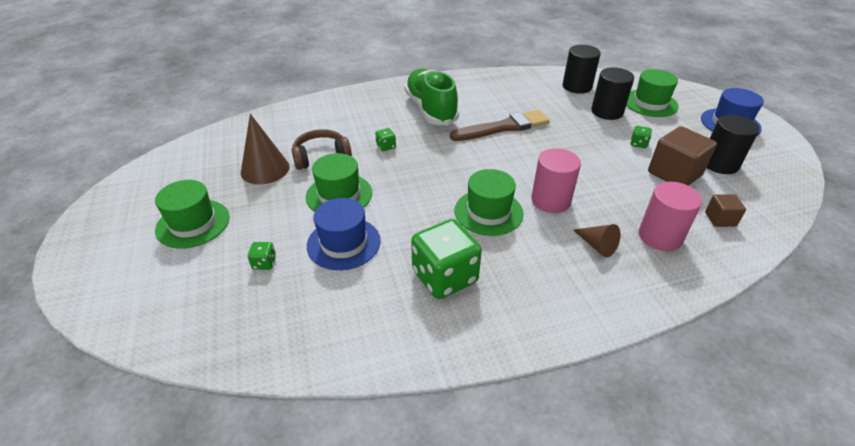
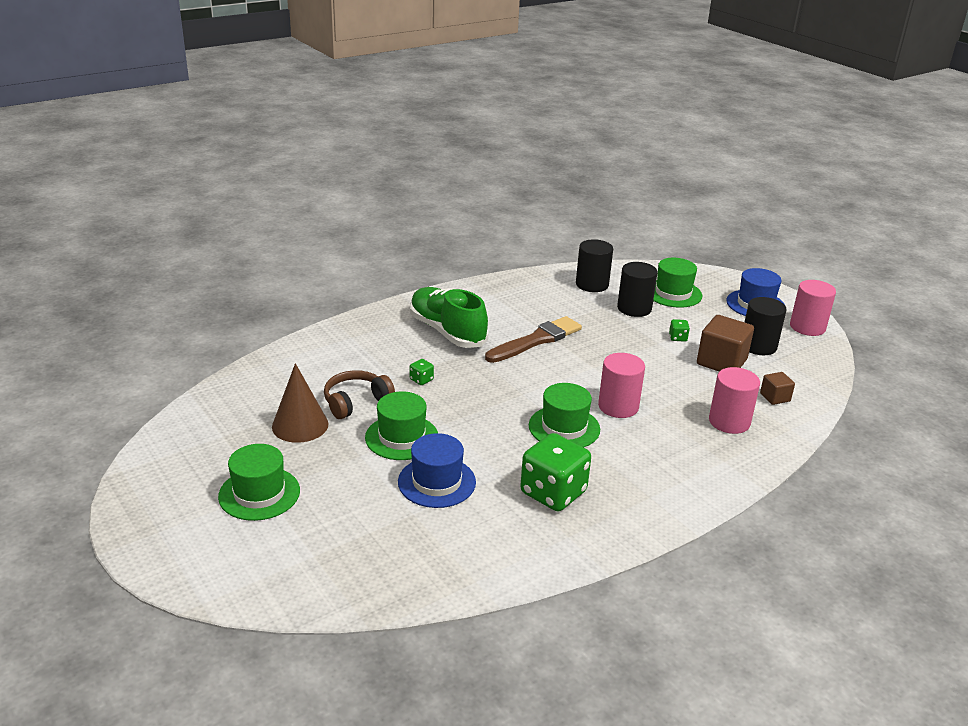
camera: 20 degrees left, 10 degrees down
green dice [248,242,276,270] -> none
brown cone [573,224,621,257] -> none
none -> pink cylinder [790,280,836,336]

